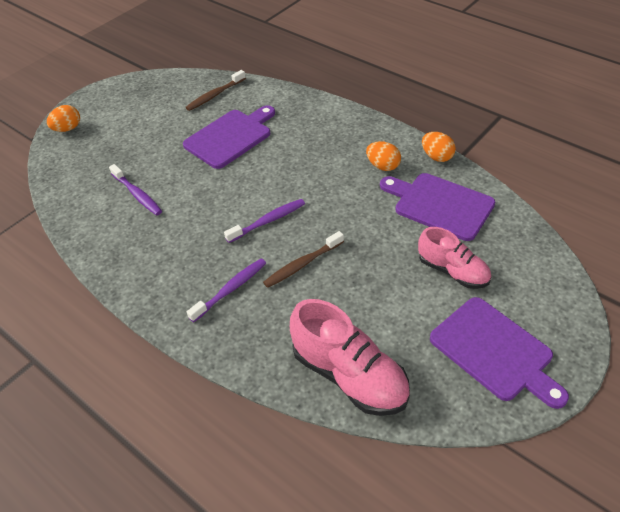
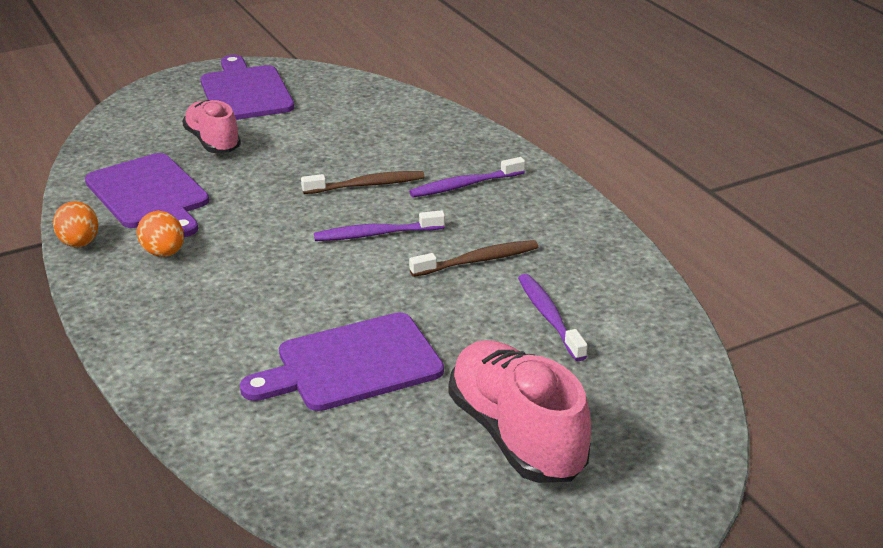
camera: 160 degrees left, 15 degrees down
orange egg [47,105,80,132] -> none
brown toothbrush [186,70,246,111] -> brown toothbrush moved to [409,240,538,277]
pink shoe [290,299,410,416] -> pink shoe moved to [449,340,591,483]

